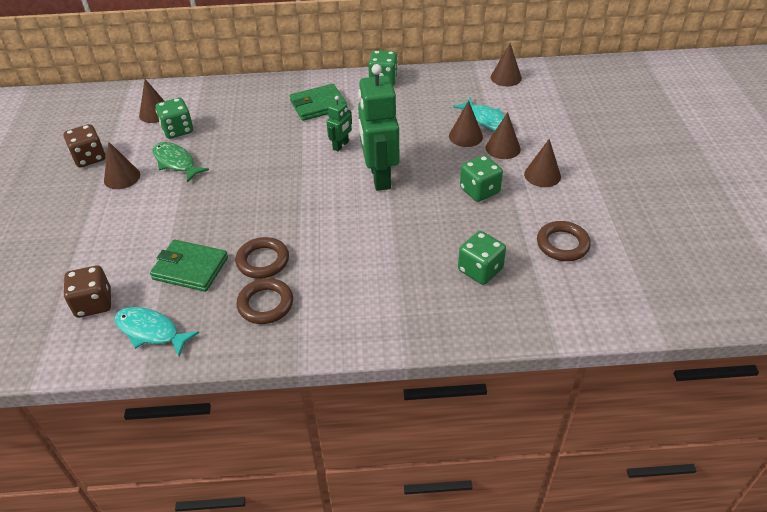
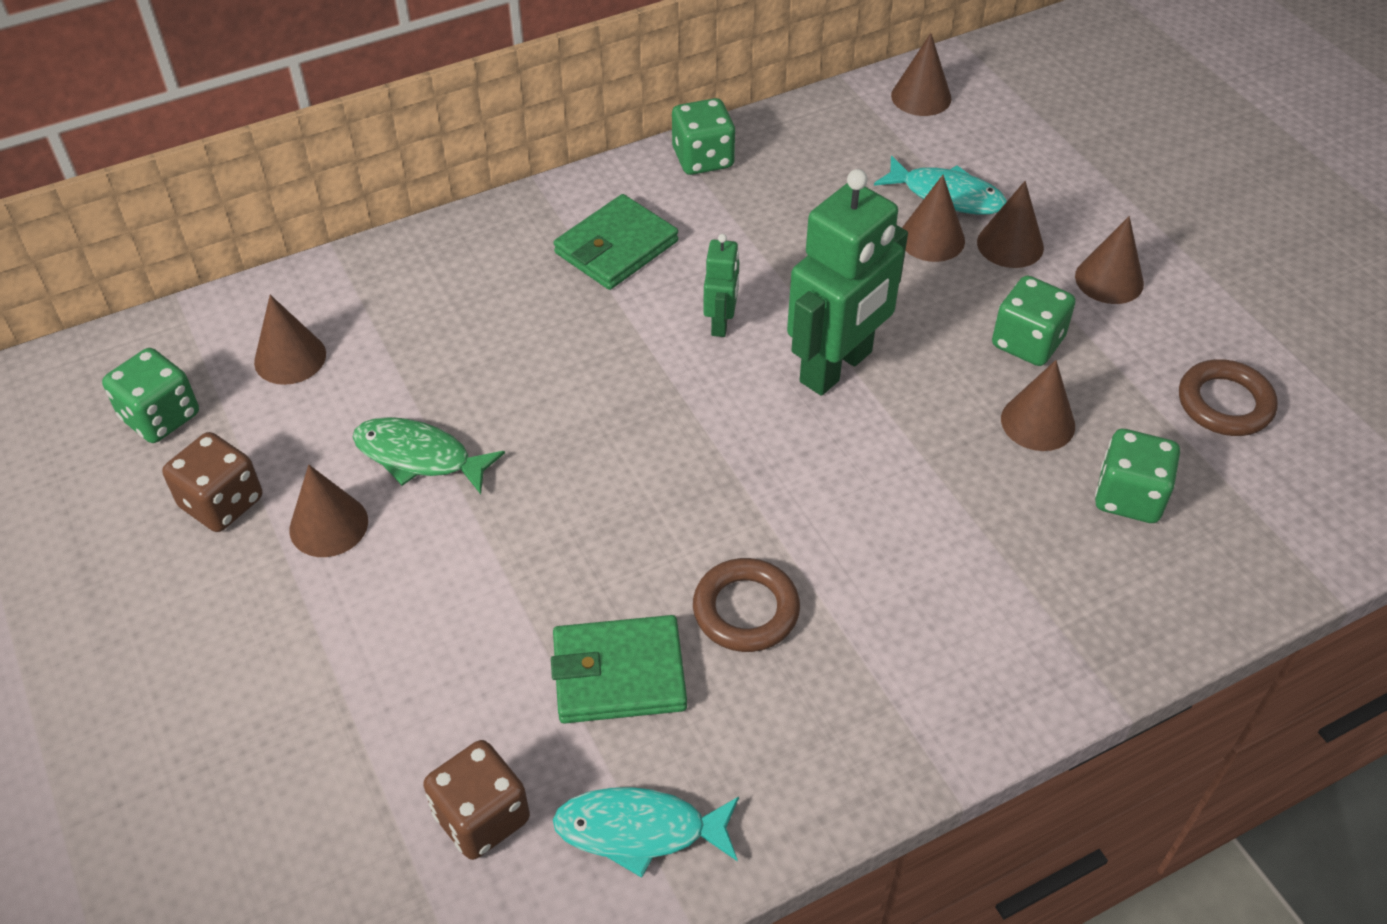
camera: 25 degrees left, 5 degrees up
green dice [155,98,193,139] -> green dice moved to [102,348,199,443]
brown ring [237,278,293,324] -> none
green robot [358,64,399,191] -> green robot turned 105 degrees counterclockwise [787,169,908,396]
none -> brown cone [1001,360,1075,451]

